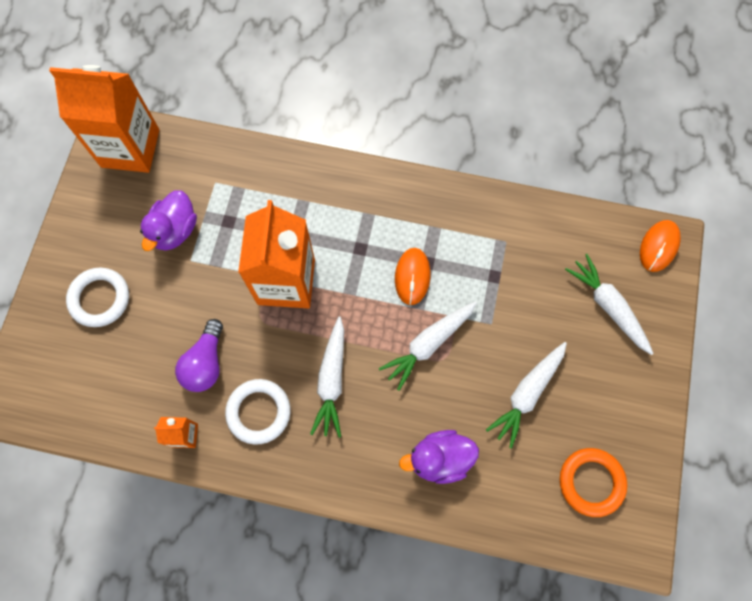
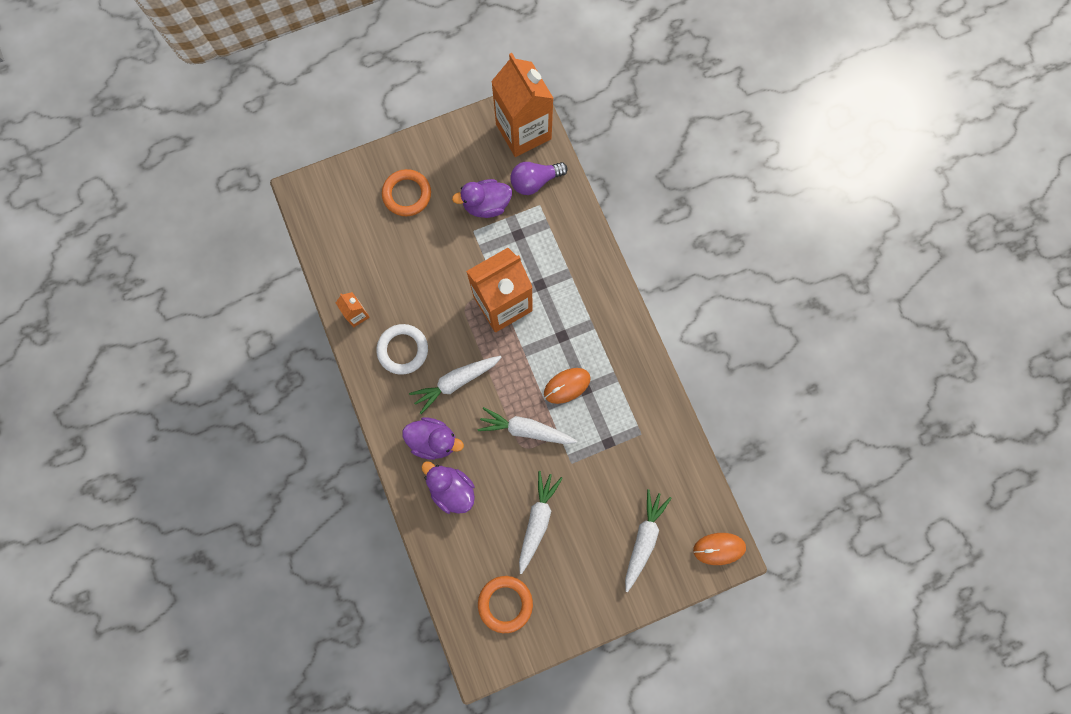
camera: 55 degrees right, 5 degrees up
white ring [66,268,129,327] -> orange ring [382,169,431,216]
purple light bulb [175,319,223,392] -> purple light bulb moved to [511,162,568,195]
white carrot [486,342,567,449] -> white carrot turned 105 degrees clockwise [519,471,563,574]
none -> purple duck [402,417,464,460]

